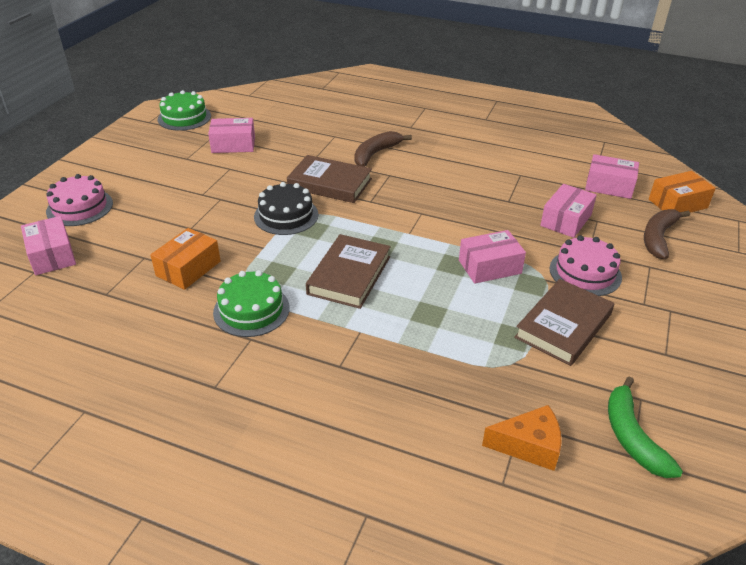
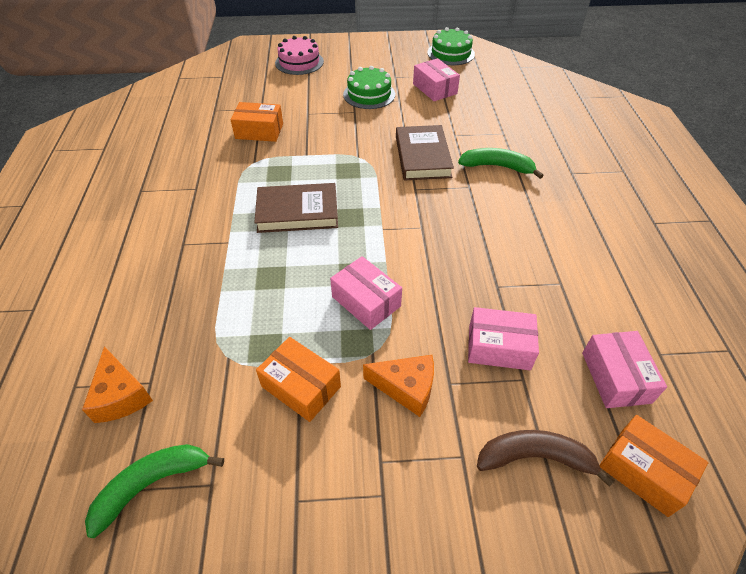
camera: 65 degrees right, 10 degrees up
pink box [21,216,76,275] -> none
green cake [213,270,290,337] -> green cake moved to [343,66,395,109]
black cake [254,182,318,235] -> none
brown banana [355,131,412,167] -> green banana [458,148,544,179]
brown book [514,279,614,366] -> orange box [256,337,341,422]
pink cake [550,235,622,296] -> orange cheese [363,355,434,417]

